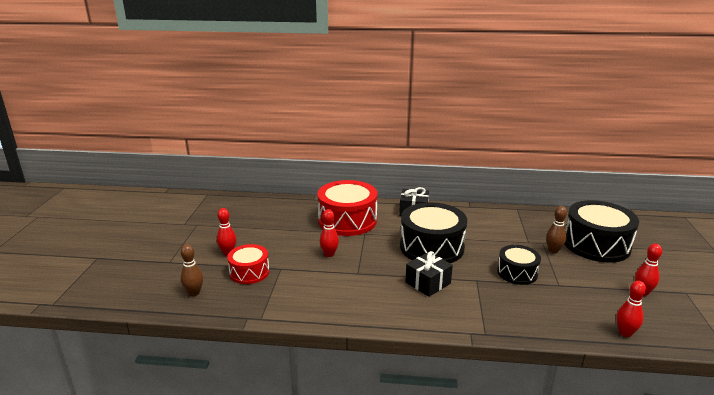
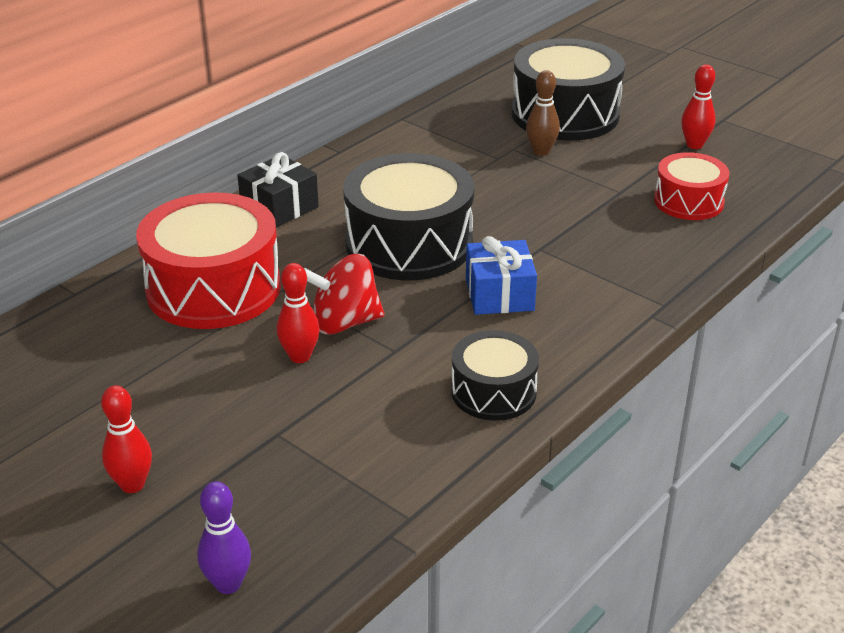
camera: 55 degrees left, 10 degrees up
brown bowling pin [181,244,203,296] -> purple bowling pin [197,481,251,594]
red drum [227,244,269,284] -> red drum moved to [654,152,729,220]
black gift [405,251,453,297] -> blue gift [466,236,537,315]
black drum [497,245,541,285] -> black drum moved to [451,330,539,421]
red bowling pin [616,281,646,337] -> none
none -> red spinning top [304,254,384,335]

